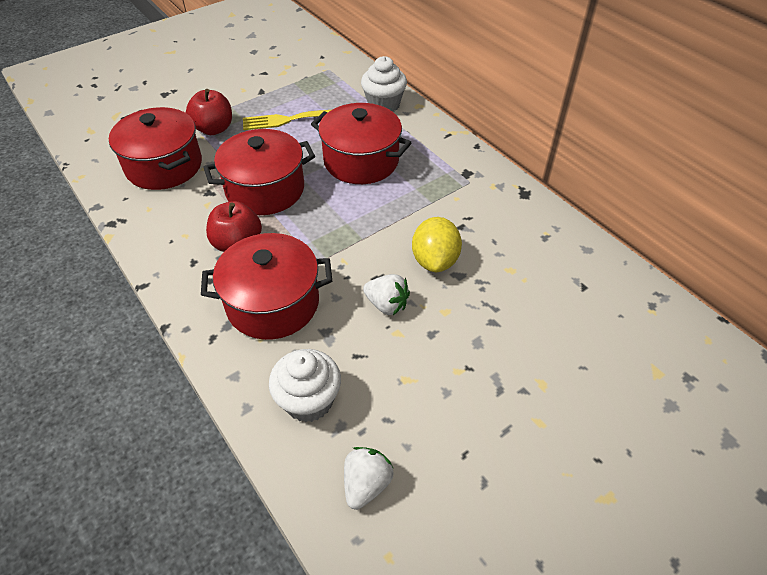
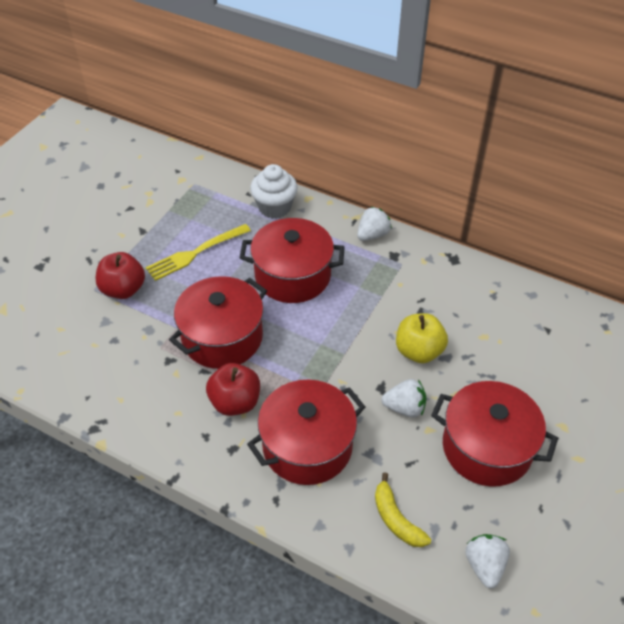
camera: 25 degrees left, 0 degrees up
red pot [109,107,202,190] -> red pot moved to [431,381,558,487]
white cupcake [269,349,341,422] -> yellow banana [375,472,431,547]
yellow lemon [412,217,462,272] -> yellow apple [396,313,448,363]
none -> white strawberry [357,206,392,241]

